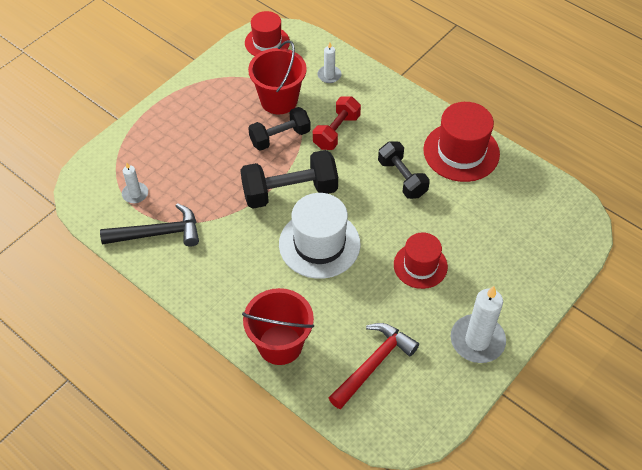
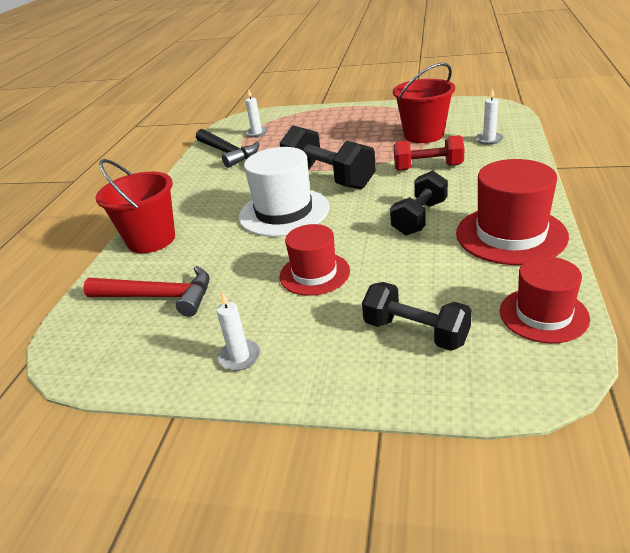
camera: 65 degrees right, 20 degrees down
red hat [245,11,290,56] -> red hat moved to [500,257,590,343]
black dumbbell [248,107,311,151] -> black dumbbell moved to [362,282,472,351]
white candle [451,286,506,363] -> white candle [216,292,261,371], size x0.53

